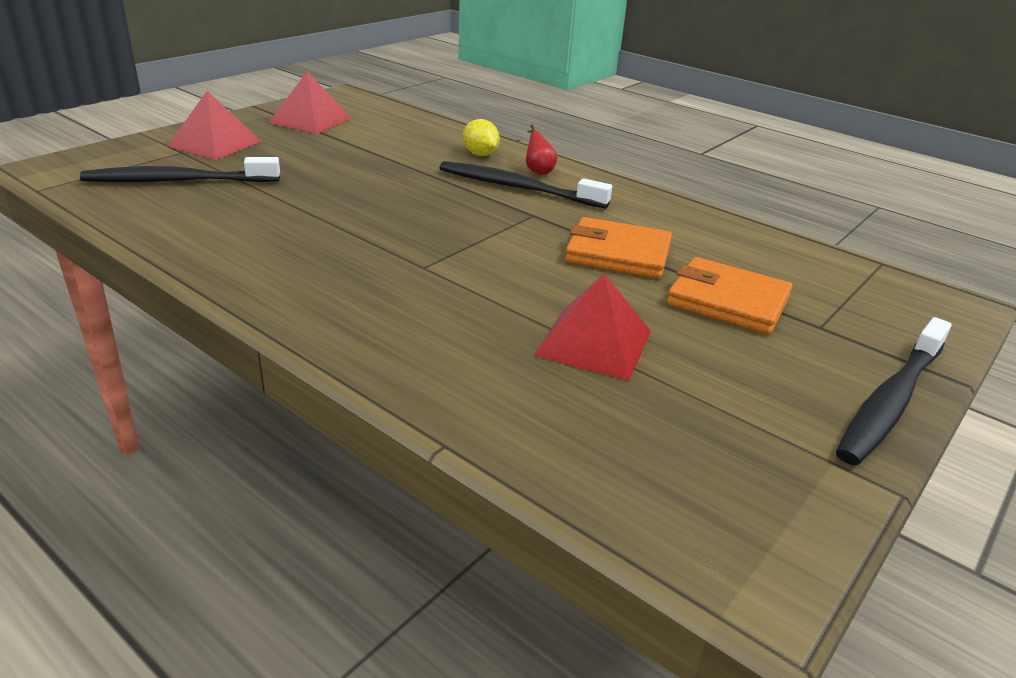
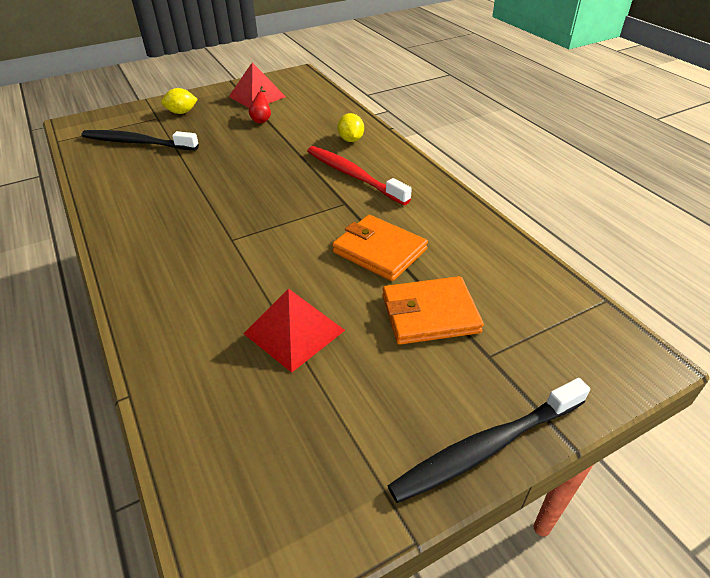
camera: 25 degrees right, 10 degrees up
red pyramid [167,91,262,160] -> yellow lemon [161,88,198,114]
black toothbrush [439,161,612,209] -> red toothbrush [307,146,412,205]
red pear [526,124,557,175] -> red pear moved to [249,86,271,123]
orange wallet [667,257,792,334] -> orange wallet turned 60 degrees counterclockwise [383,276,484,345]

